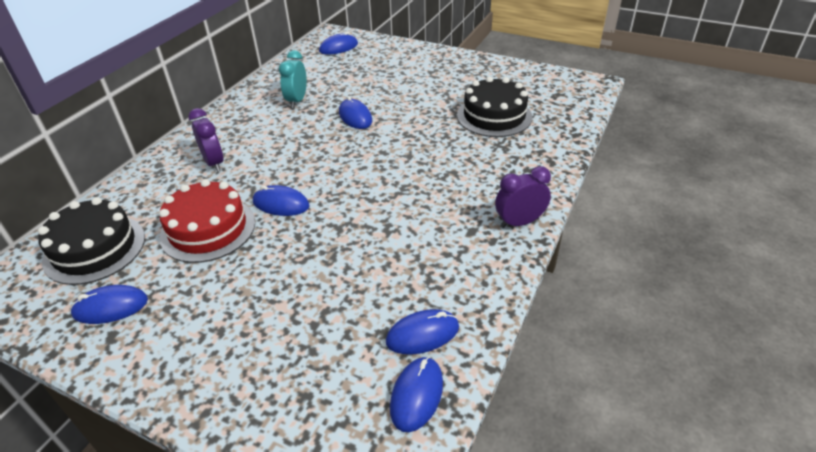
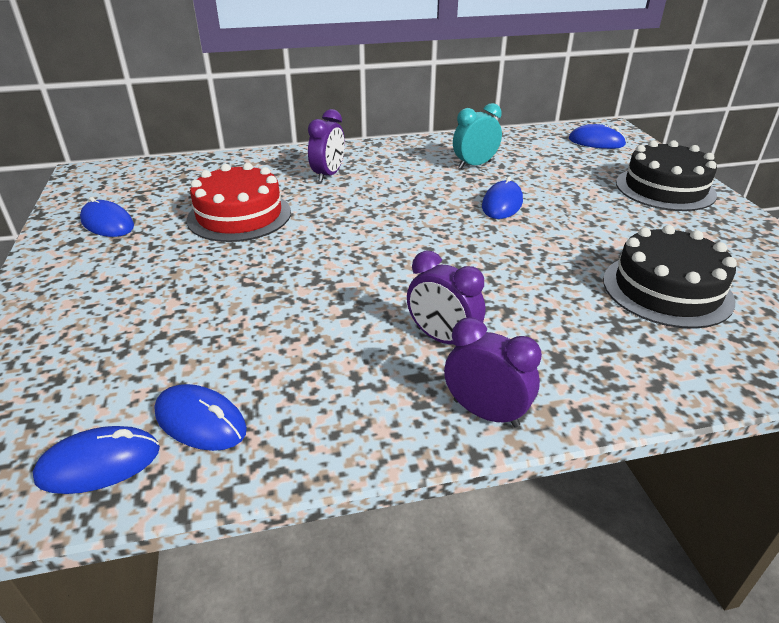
camera: 50 degrees right, 5 degrees down
black cake [38,197,145,285] -> black cake moved to [616,140,717,211]
blue mouse [253,185,310,216] -> none
none -> purple clock [407,250,485,344]

